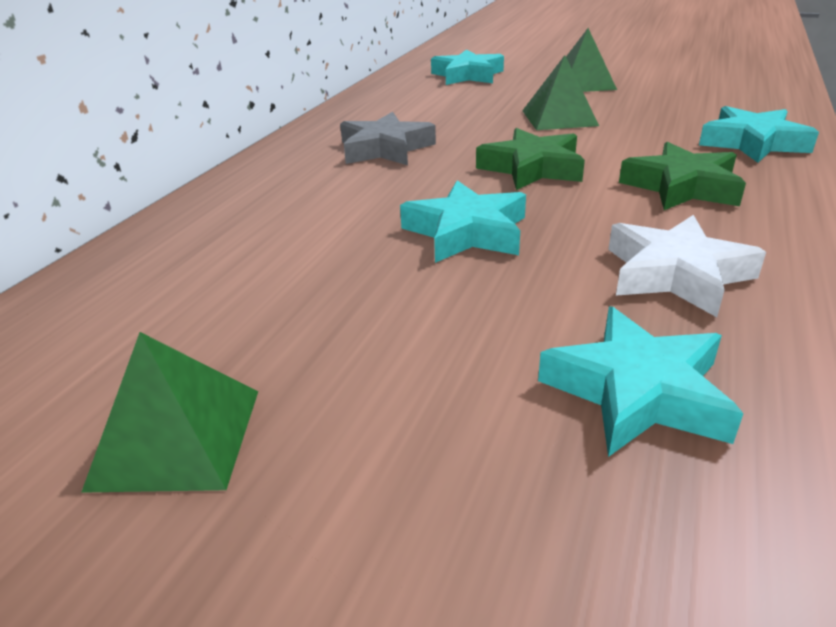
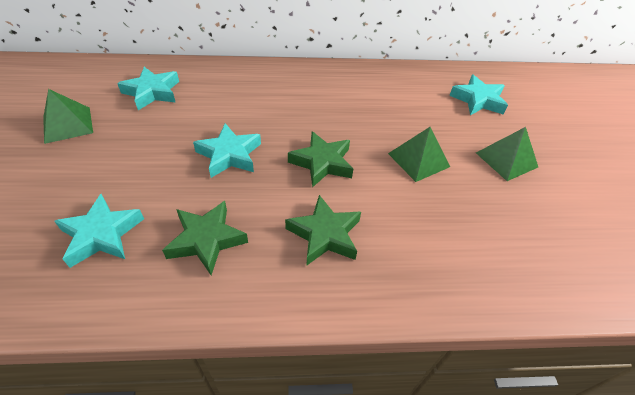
camera: 60 degrees right, 15 degrees up
grey star [340,112,436,165] -> none
white star [608,215,766,317] -> green star [162,201,248,275]
turquoise star [699,106,819,163] -> turquoise star moved to [117,67,179,110]

